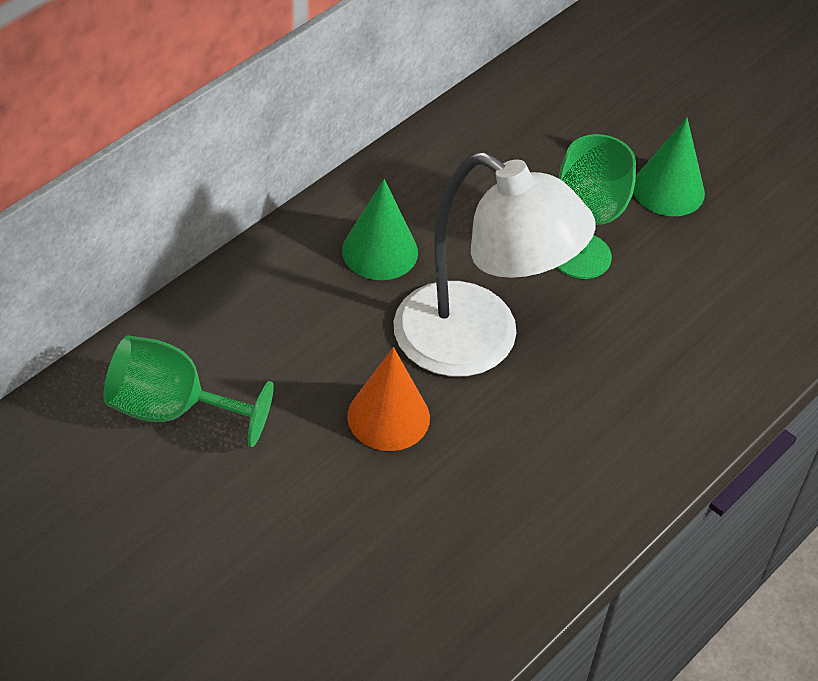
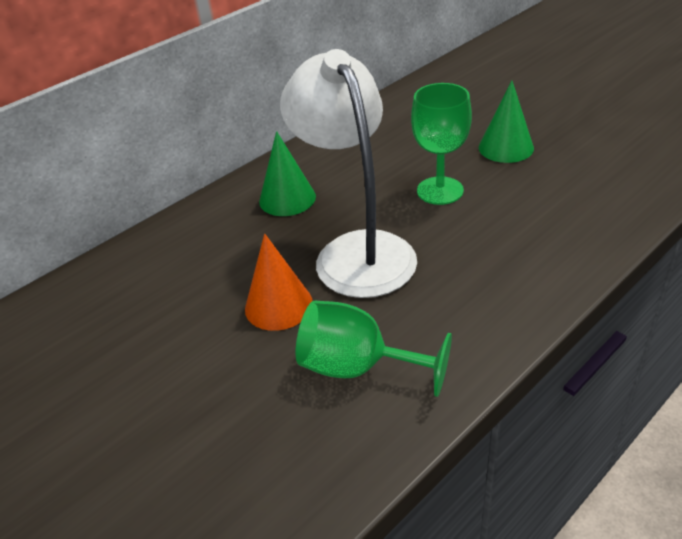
camera: 10 degrees right, 10 degrees down
green goblet [103,335,274,447] -> green goblet moved to [296,301,452,397]
white lamp [393,152,596,377] -> white lamp turned 150 degrees counterclockwise [280,49,417,298]

